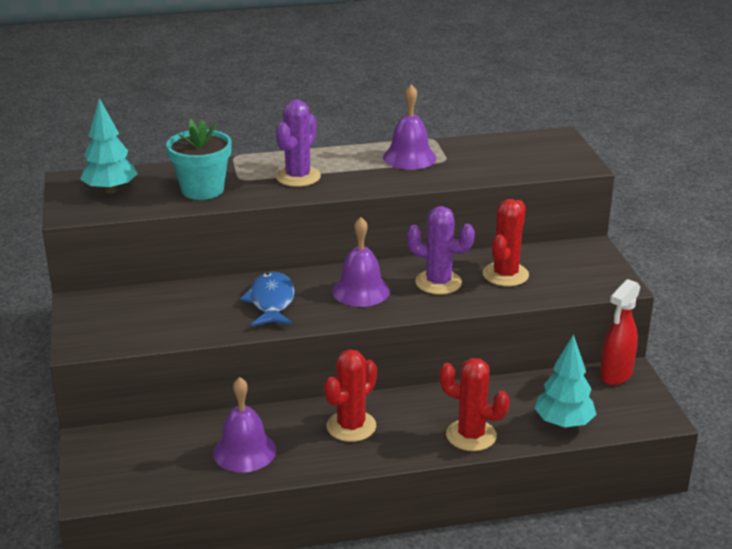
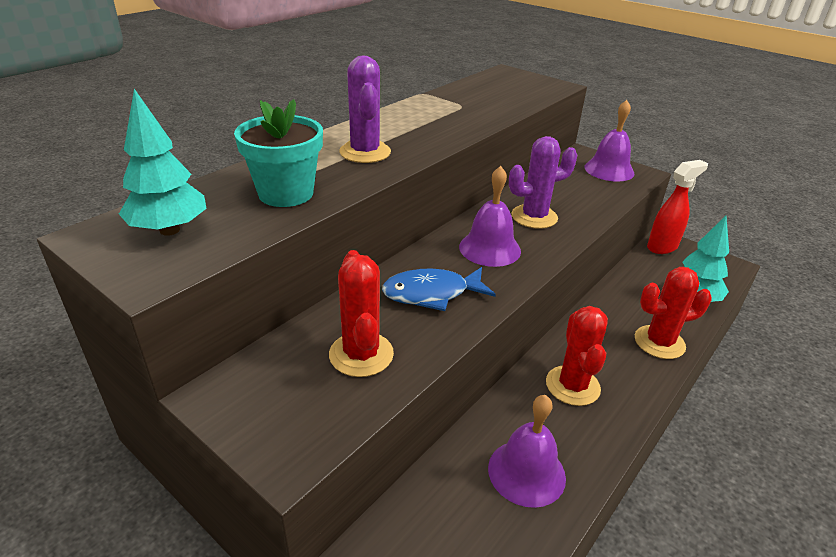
camera: 40 degrees left, 5 degrees up
blue fish [240,272,295,326] -> blue fish turned 60 degrees counterclockwise [382,267,496,311]
purple bell [383,84,437,170] -> purple bell moved to [584,100,635,182]
red cactus [483,199,529,286] -> red cactus moved to [329,250,394,377]
red spray bottle [600,279,641,385] -> red spray bottle turned 120 degrees counterclockwise [647,160,708,254]

